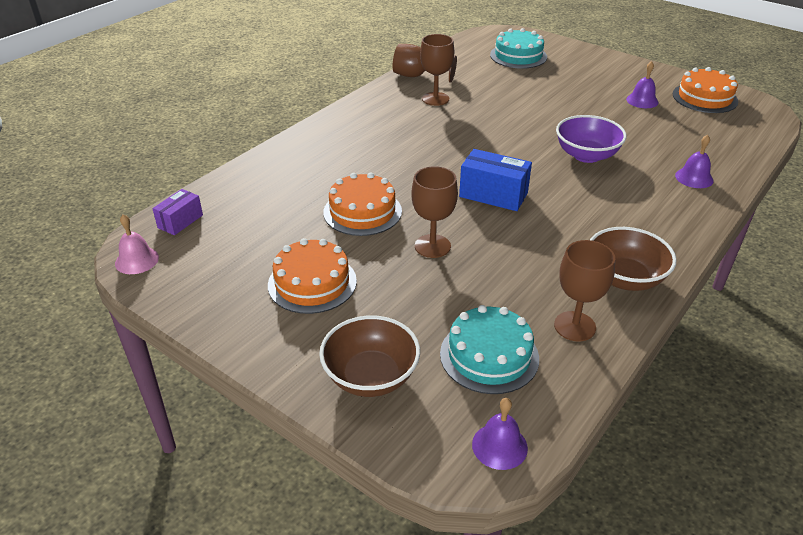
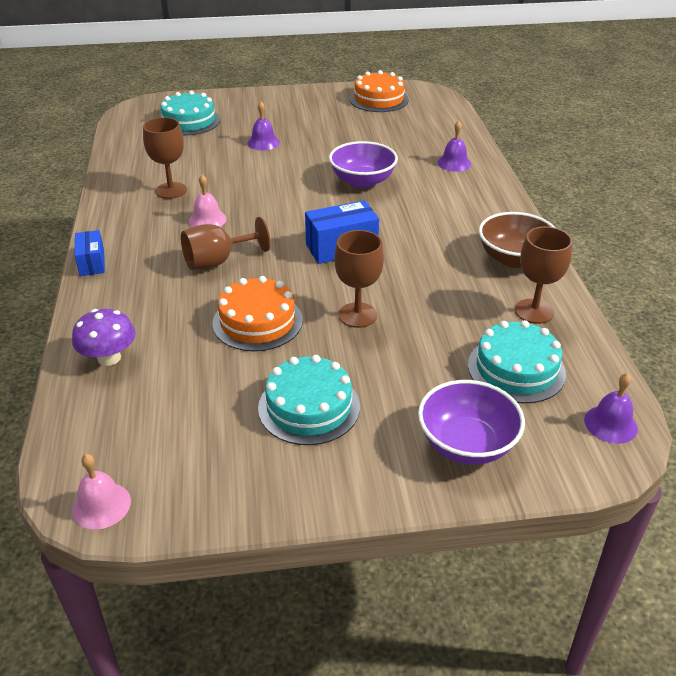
camera: 45 degrees left, 0 degrees up
purple box [152,189,203,235] -> none
orange cake [268,238,357,314] -> turquoise cake [258,355,360,445]
brown bowl [319,316,420,397] -> purple bowl [418,380,525,465]
brown goblet [393,44,457,83] -> brown goblet moved to [181,217,270,270]
purple bell [626,61,658,108] -> purple bell moved to [247,101,280,150]
none -> purple mushroom [72,309,136,366]
none -> blue box [74,230,105,276]
none -> pink bell [189,175,227,227]

